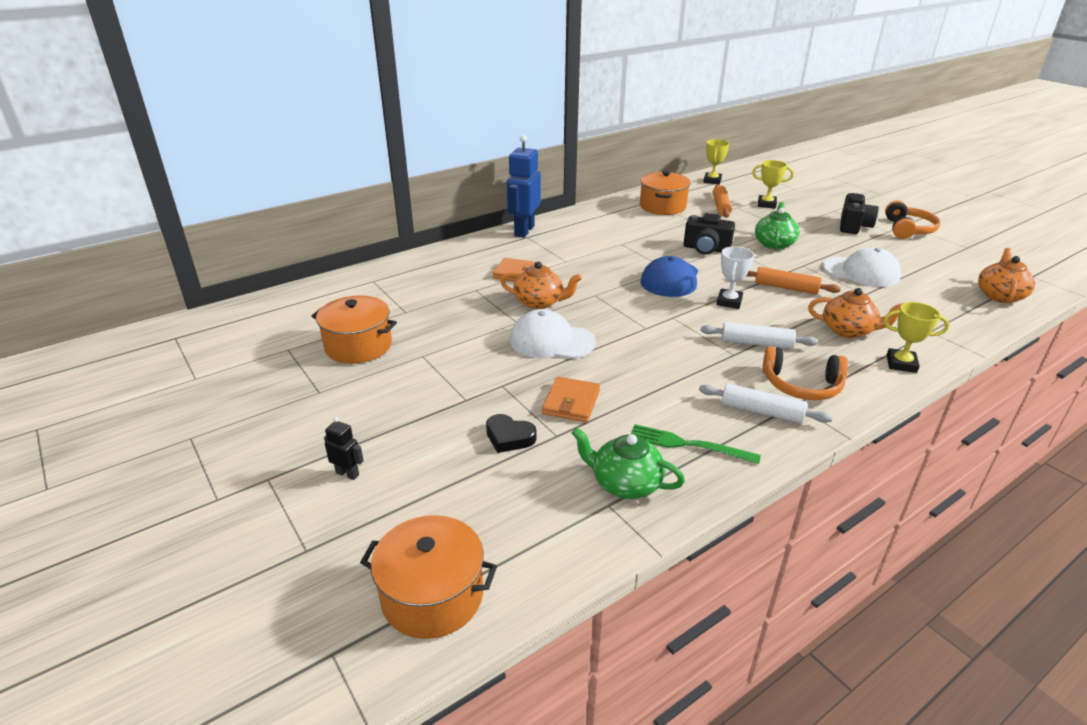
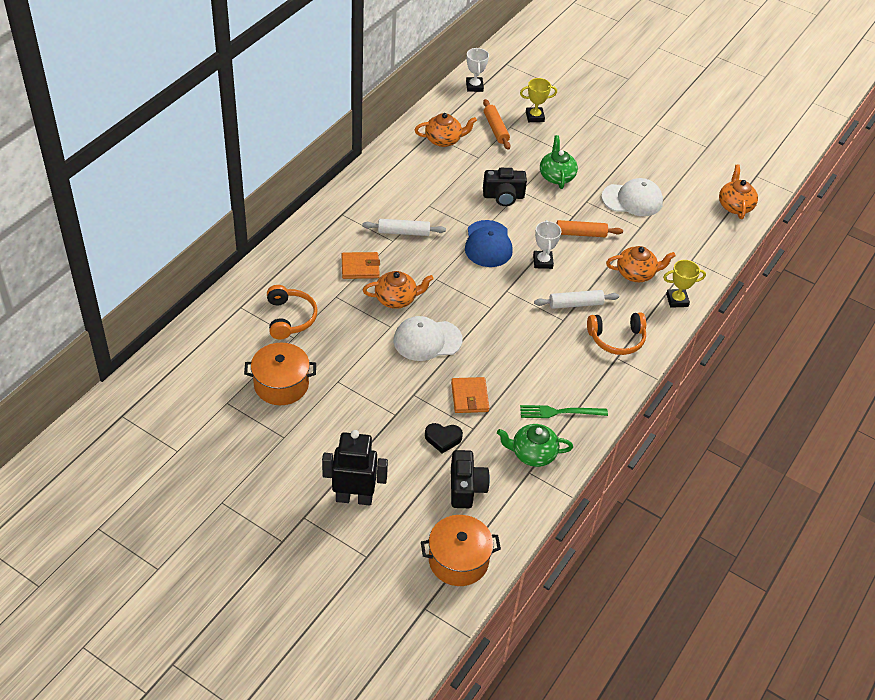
camera: 25 degrees left, 15 degrees up
black robot [324,417,364,480] -> black robot [322,430,388,505], size x2.21
blue robot [507,135,541,238] -> none
orange pot [640,171,691,215] -> orange teapot [415,113,477,147]
white rolling pin [699,384,833,423] -> white rolling pin moved to [362,219,446,236]
yellow trophy [703,139,729,185] -> white trophy [466,48,489,92]
black camera [840,193,879,234] -> black camera moved to [451,450,490,508]
orange headphones [885,200,940,239] -> orange headphones moved to [267,285,318,340]

